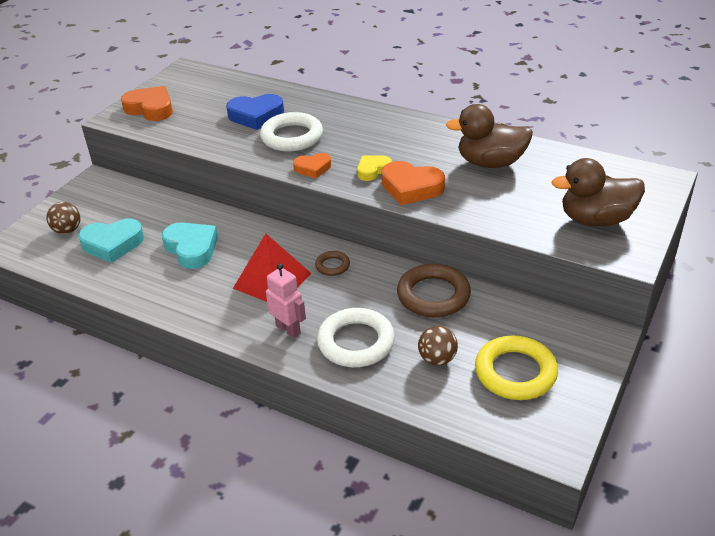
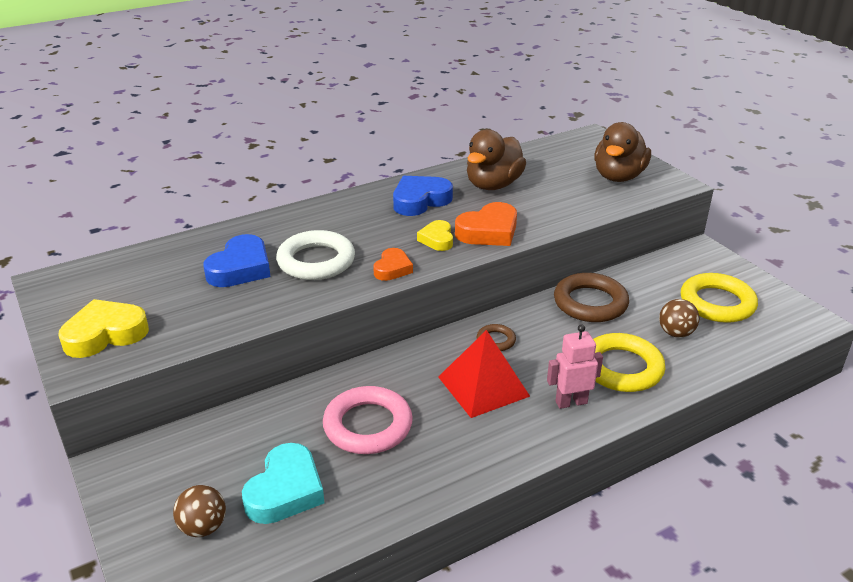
camera: 60 degrees left, 5 degrees down
orange heart [121,86,173,121] -> yellow heart [58,299,149,358]
turquoise heart [161,222,218,269] -> pink ring [323,386,413,454]
white ring [317,308,395,367] -> yellow ring [593,333,665,392]
none -> blue heart [393,176,453,216]

